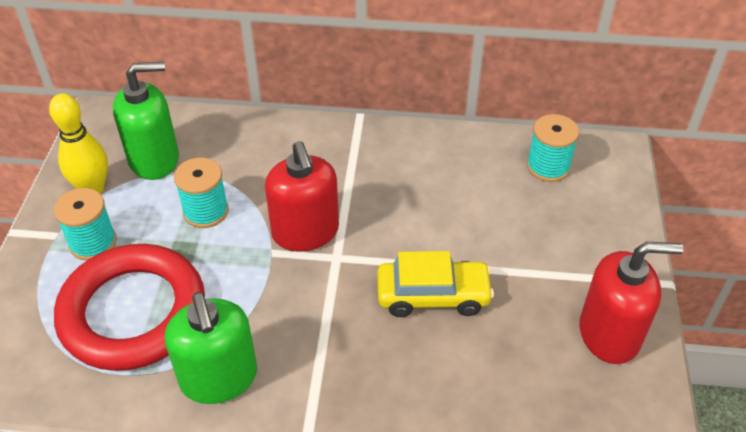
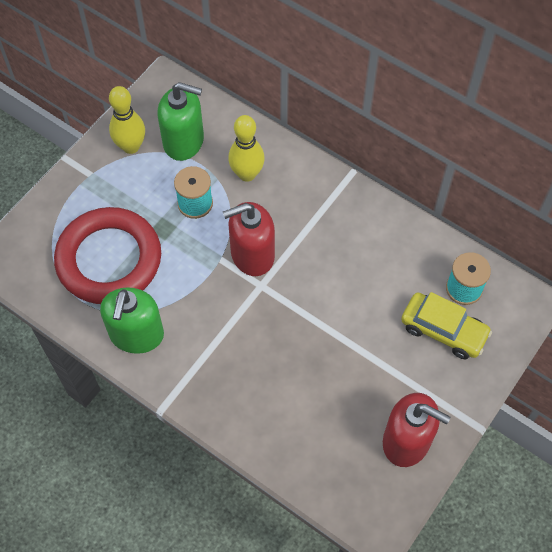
camera: 30 degrees right, 15 degrees up
turquoise spool [54,188,117,261] -> none
red soap dispenser [265,141,339,252] -> red soap dispenser turned 60 degrees clockwise [223,202,275,276]
yellow car [377,251,494,317] -> yellow car moved to [401,292,492,359]
none -> yellow bowling pin [228,115,265,182]

